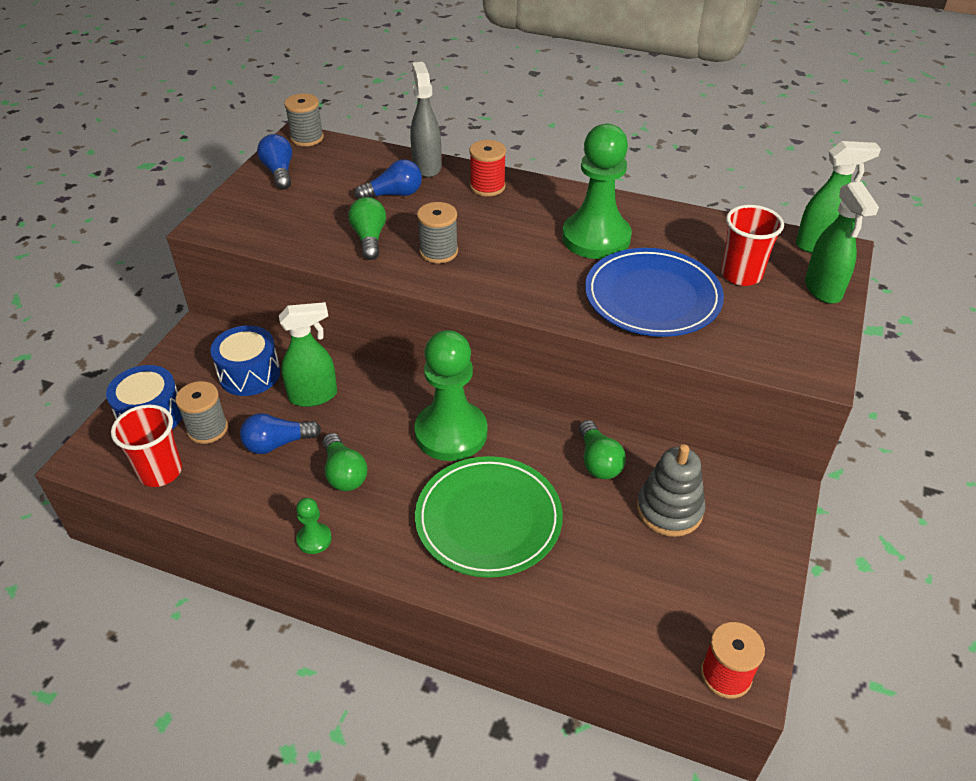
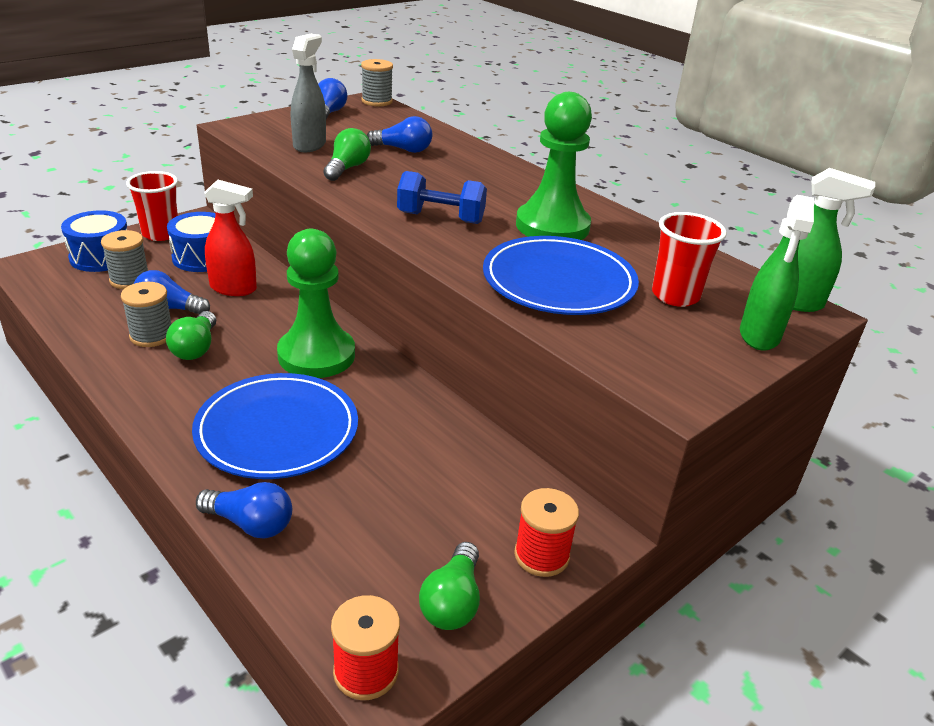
camera: 25 degrees right, 10 degrees down
red cup [111,405,182,487] -> red cup moved to [126,171,178,241]
green spray bottle [279,302,337,407] -> red spray bottle [204,180,257,296]
green pawn [296,498,332,554] -> none
grey spray bottle [410,62,441,177] -> grey spray bottle moved to [291,34,326,152]
green plate [415,456,563,578] -> blue plate [192,373,358,479]
grey spool [417,202,458,263] -> grey spool moved to [121,282,171,347]
red spool [469,140,506,196] -> red spool moved to [514,488,579,577]
green light bulb [579,420,626,479] -> green light bulb moved to [419,542,480,630]
grey stacking toy [637,444,706,537] -> none
none -> blue light bulb [196,482,292,538]
none -> blue dumbbell [397,171,487,224]

